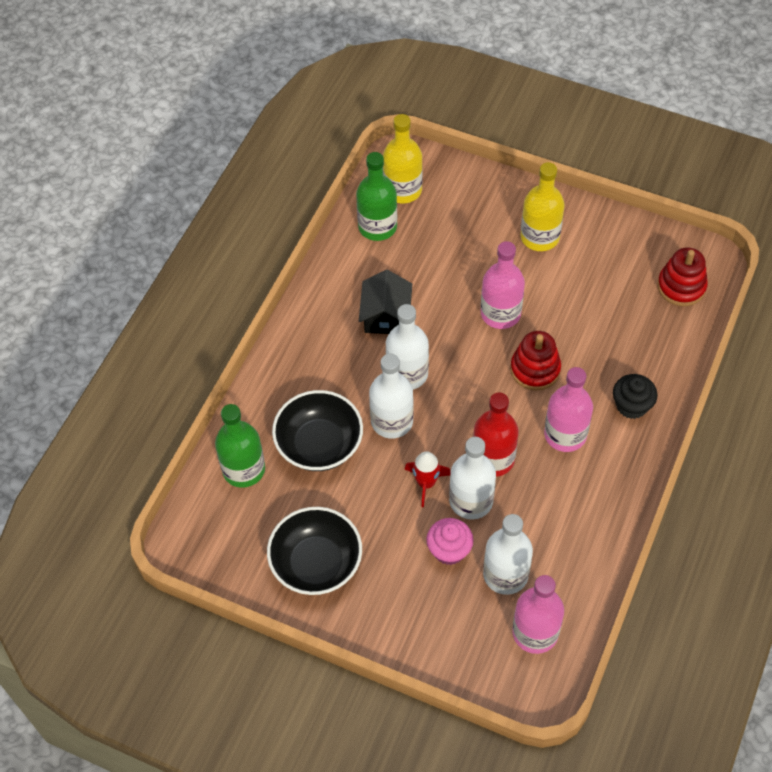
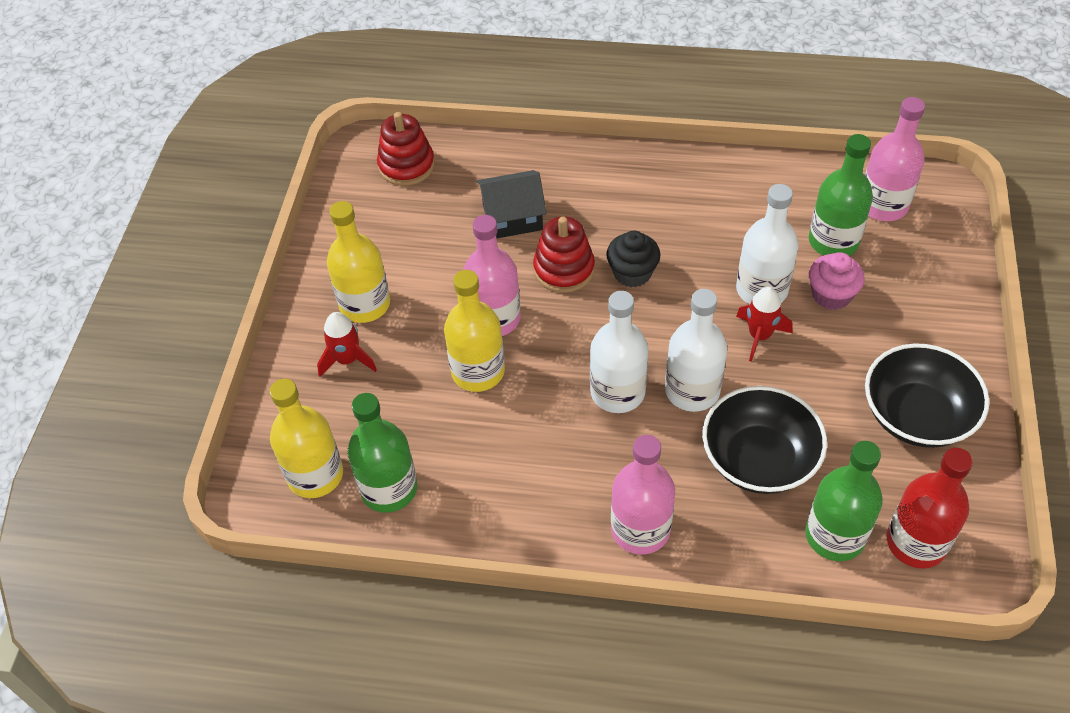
camera: 105 degrees left, 5 degrees down
black house [359,270,412,334] -> black house moved to [477,170,547,239]
red bottle [473,393,519,477] -> red bottle moved to [886,448,973,569]
white bottle [483,514,533,595] -> green bottle [809,134,873,256]
pink bottle [544,367,593,452] -> pink bottle moved to [611,435,675,555]
black cupcake [613,374,658,419] -> black cupcake moved to [606,231,660,287]
none -> red rocket [317,312,377,377]
none -> yellow bottle [444,270,505,392]

